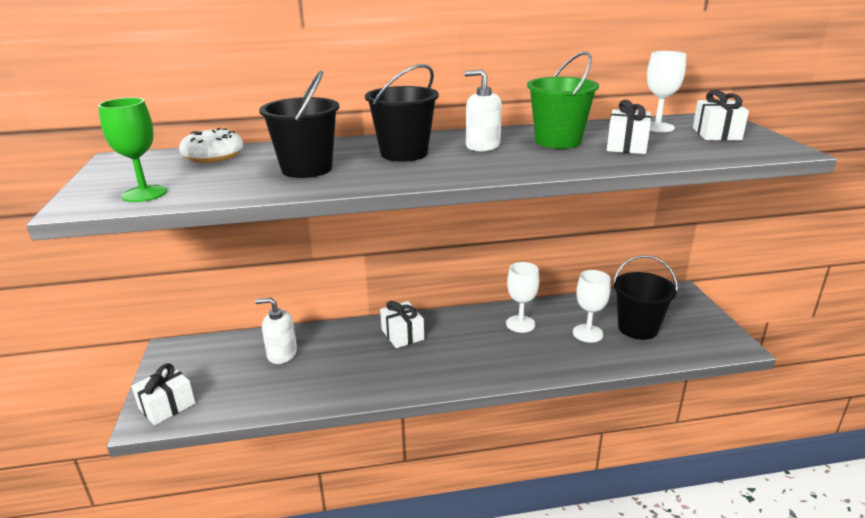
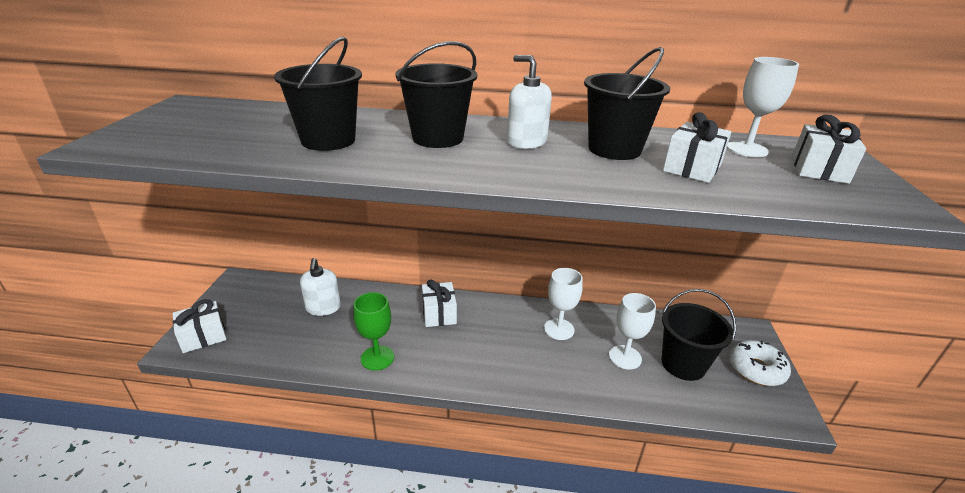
camera: 15 degrees right, 5 degrees up
green goblet [98,98,167,202] -> green goblet moved to [354,292,394,371]
white donut [179,128,243,163] -> white donut moved to [729,340,791,386]
white soap dispenser [255,298,297,364] -> white soap dispenser turned 120 degrees counterclockwise [300,258,341,316]
green bucket [527,51,599,149] -> black bucket [584,47,670,160]

